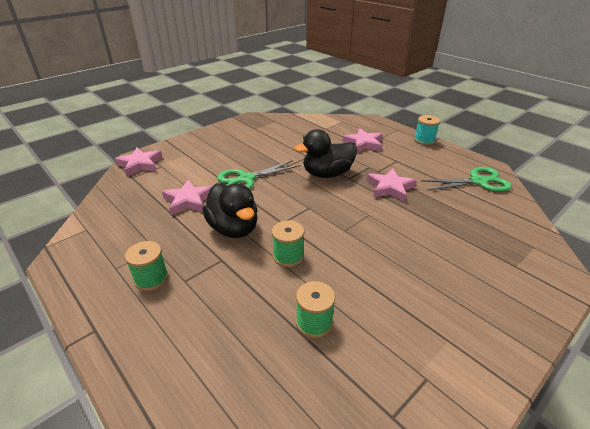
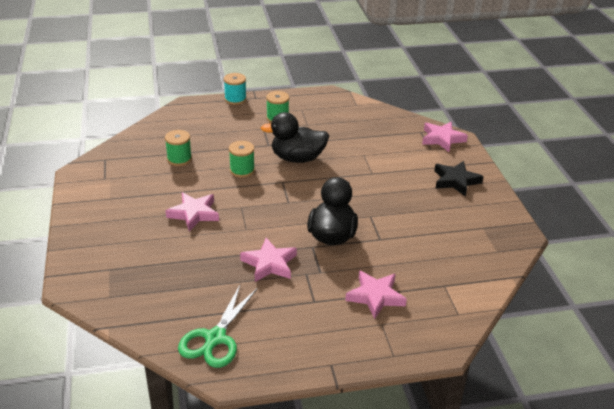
camera: 120 degrees right, 0 degrees up
pink star [162,179,212,215] -> pink star moved to [165,192,219,231]
green scissors [217,160,300,189] -> none
turquoise spool [414,115,440,145] -> turquoise spool moved to [224,73,247,105]
none -> black star [435,161,484,197]

